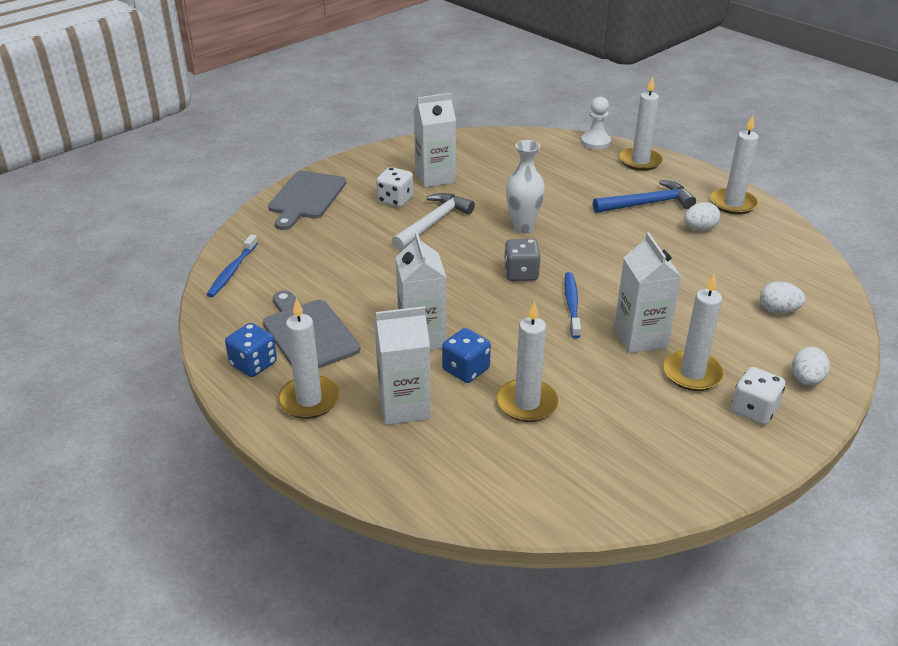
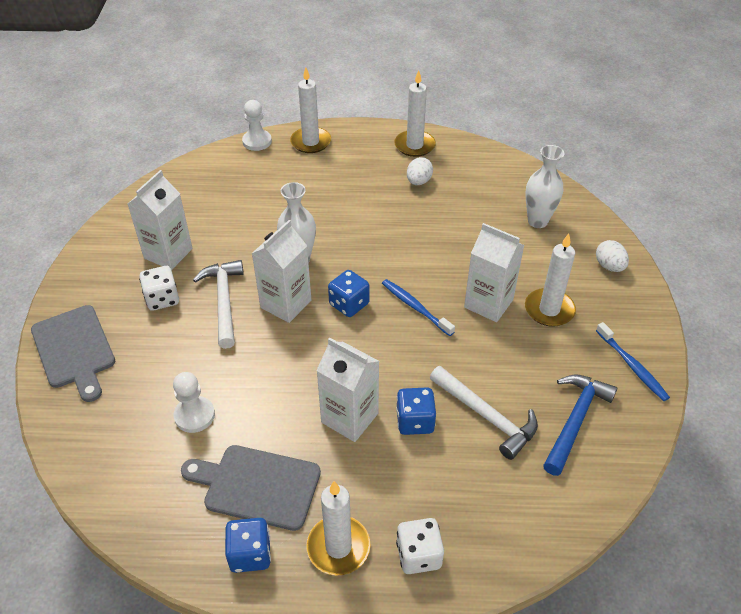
camera: 45 degrees left, 10 degrees up
blue toothbrush [207,234,258,297] -> blue toothbrush moved to [596,322,670,401]
white carton [374,306,431,425] -> white carton moved to [251,220,311,323]
white candle [497,301,558,422] -> white hammer [430,366,538,460]
grey dice [504,239,541,281] -> blue dice [328,270,370,317]
blue hammer [593,180,696,213] -> blue hammer moved to [543,374,618,476]
white dice [731,367,785,425] -> white dice moved to [396,518,444,574]
white egg [760,281,806,314] -> white vase [525,145,565,228]
none -> white pawn [173,372,215,433]

